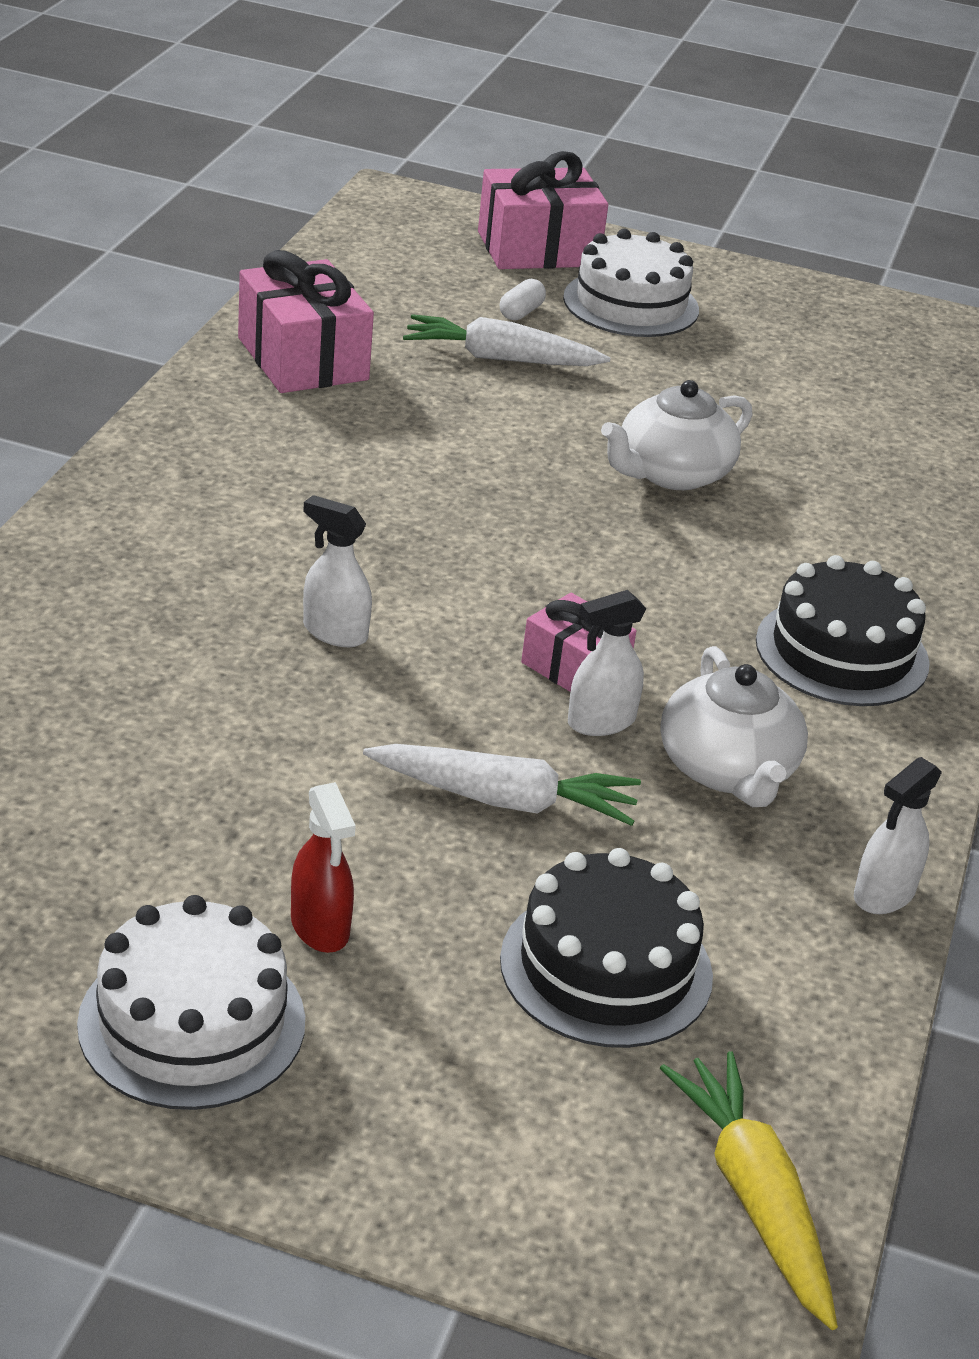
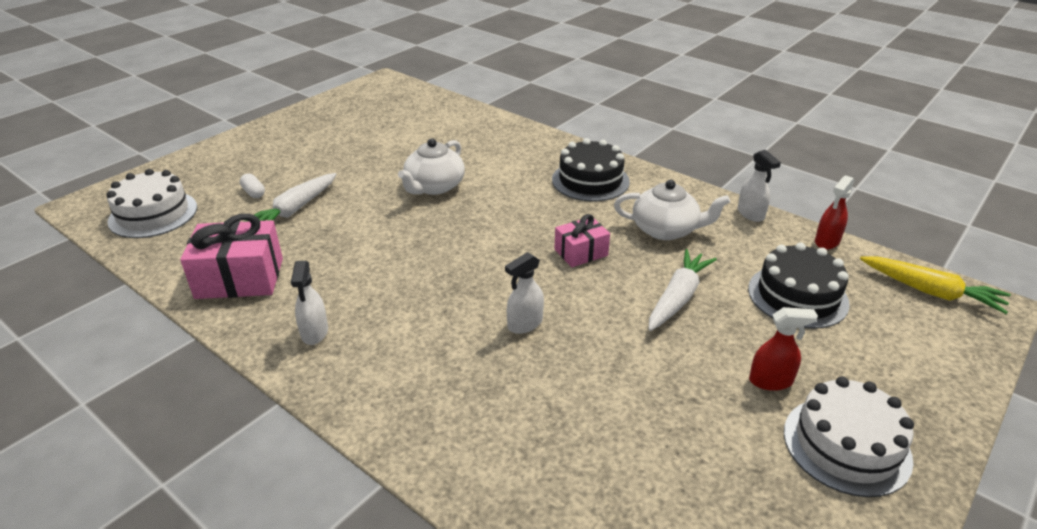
camera: 65 degrees left, 0 degrees up
pink gift [478,151,608,269] -> none
white cake [563,229,699,337] -> white cake moved to [106,169,197,238]
white spray bottle [568,590,646,736] -> white spray bottle moved to [291,261,328,345]
white teapot [601,380,753,490] -> white teapot turned 45 degrees clockwise [398,138,465,195]
yellow carrot [660,1051,838,1330] -> yellow carrot turned 150 degrees counterclockwise [860,256,1011,314]
none -> red spray bottle [815,175,854,250]

